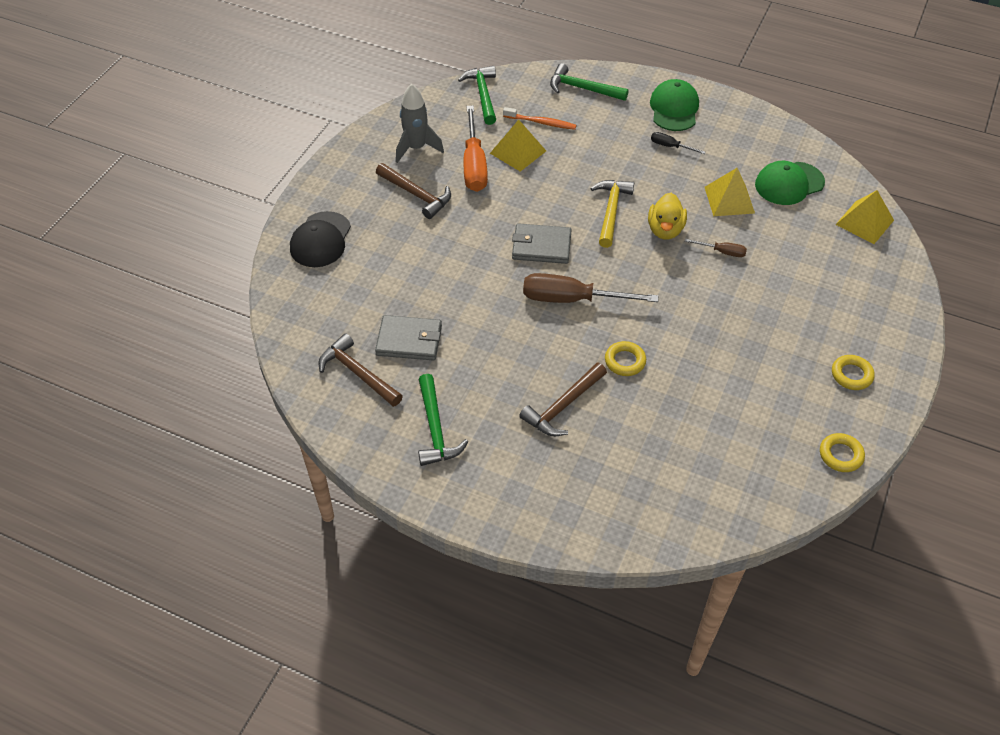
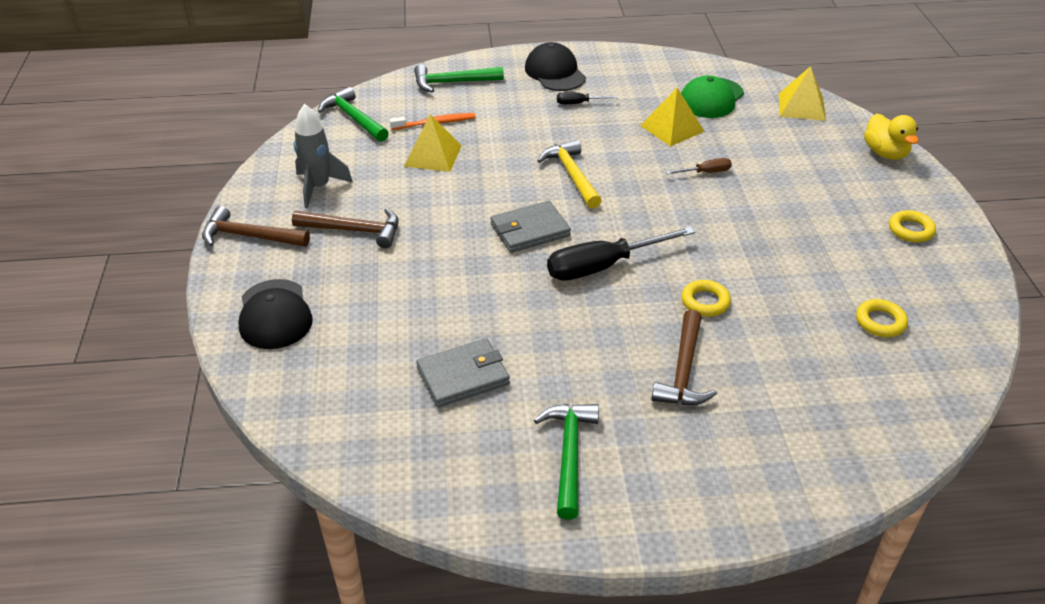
camera: 30 degrees left, 10 degrees down
brown hammer [318,333,403,407] -> brown hammer moved to [202,206,310,247]
green hammer [418,374,468,466] -> green hammer turned 135 degrees counterclockwise [534,404,599,520]
orange screwdriver [463,106,488,192] -> none
brown screwdriver [523,273,658,303] -> black screwdriver [547,227,695,281]
yellow duck [648,193,687,240] -> yellow duck moved to [864,113,919,160]
green cap [650,79,699,131] -> black cap [525,42,586,91]
yellow ring [820,433,865,472] -> yellow ring moved to [856,299,908,337]

